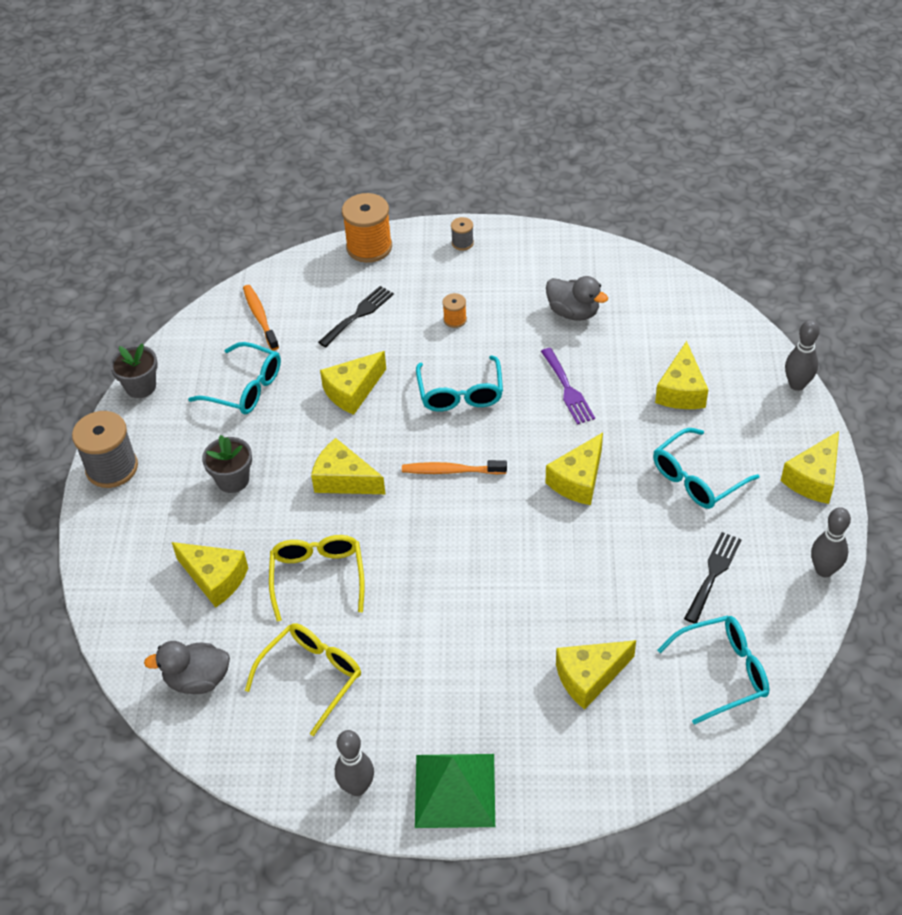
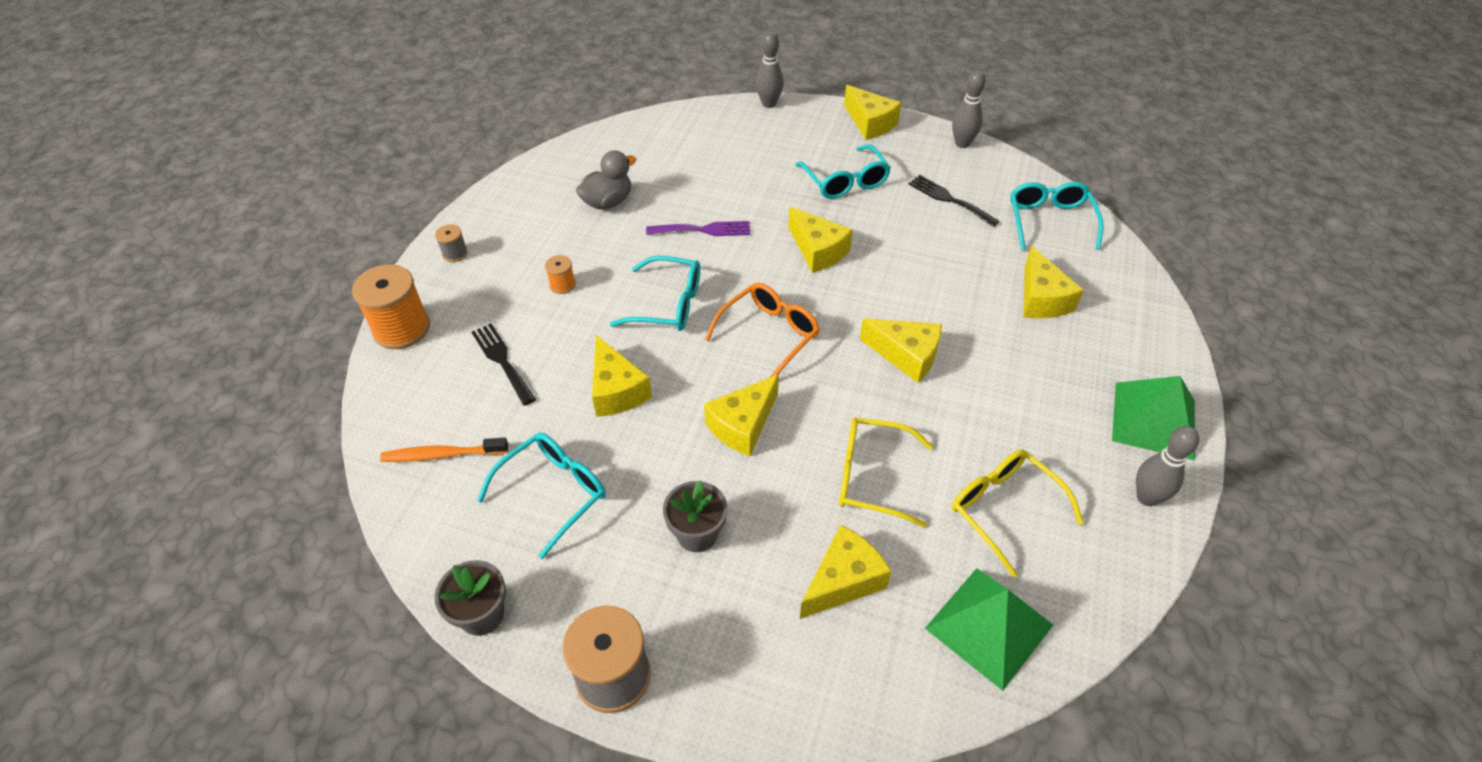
camera: 75 degrees left, 0 degrees up
grey duck [144,641,230,694] -> green pyramid [925,568,1053,691]
orange toothbrush [402,460,507,474] -> orange glasses [705,282,820,378]
yellow cheese [655,341,708,409] -> yellow cheese moved to [860,318,942,383]

